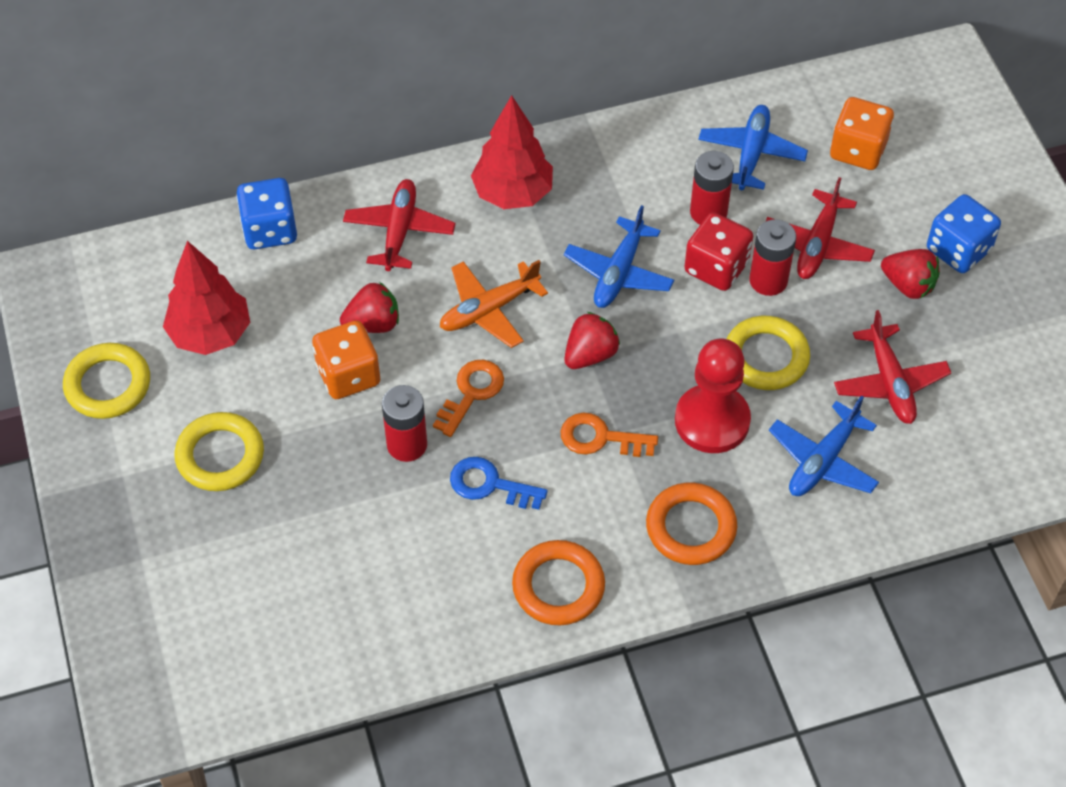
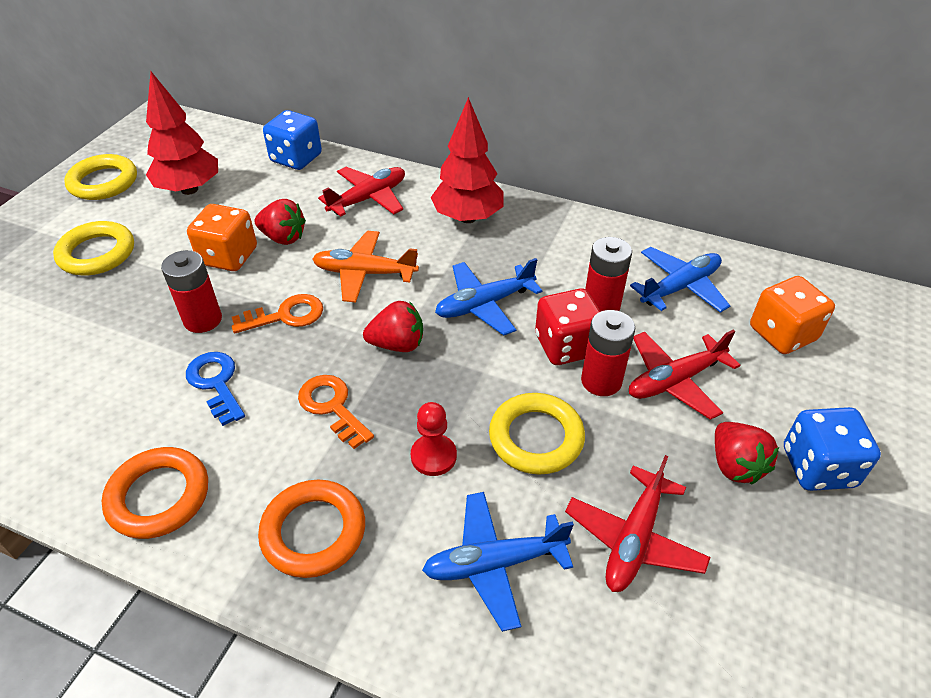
camera: 40 degrees right, 10 degrees down
red pawn [675,339,751,453] -> red pawn [411,402,457,476], size x0.55

